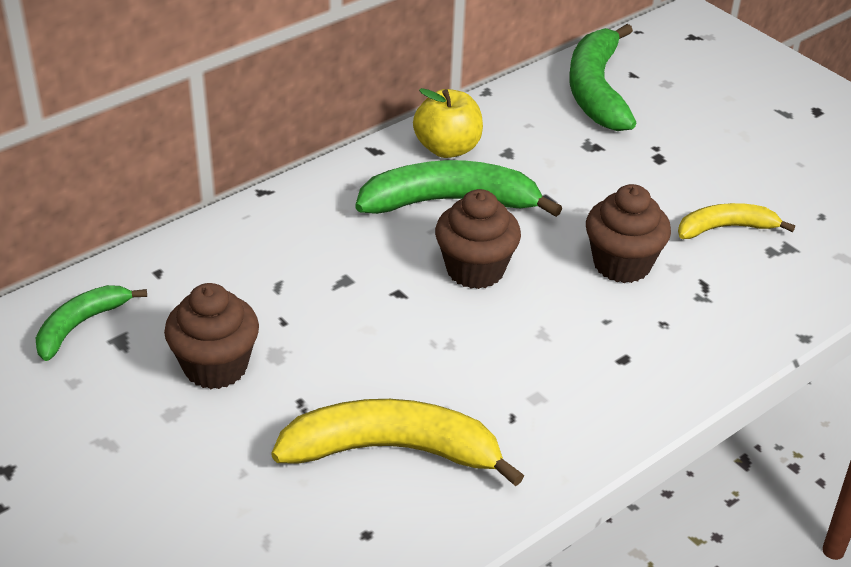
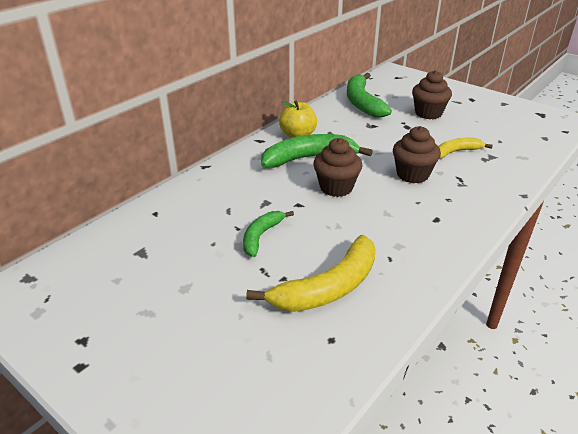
camera: 10 degrees left, 5 degrees down
green banana [36,285,147,361] -> green banana moved to [243,211,294,257]
brown cupcake [164,283,259,389] -> brown cupcake moved to [412,70,452,119]
yellow banana [272,399,524,486] -> yellow banana turned 150 degrees clockwise [246,235,376,312]

